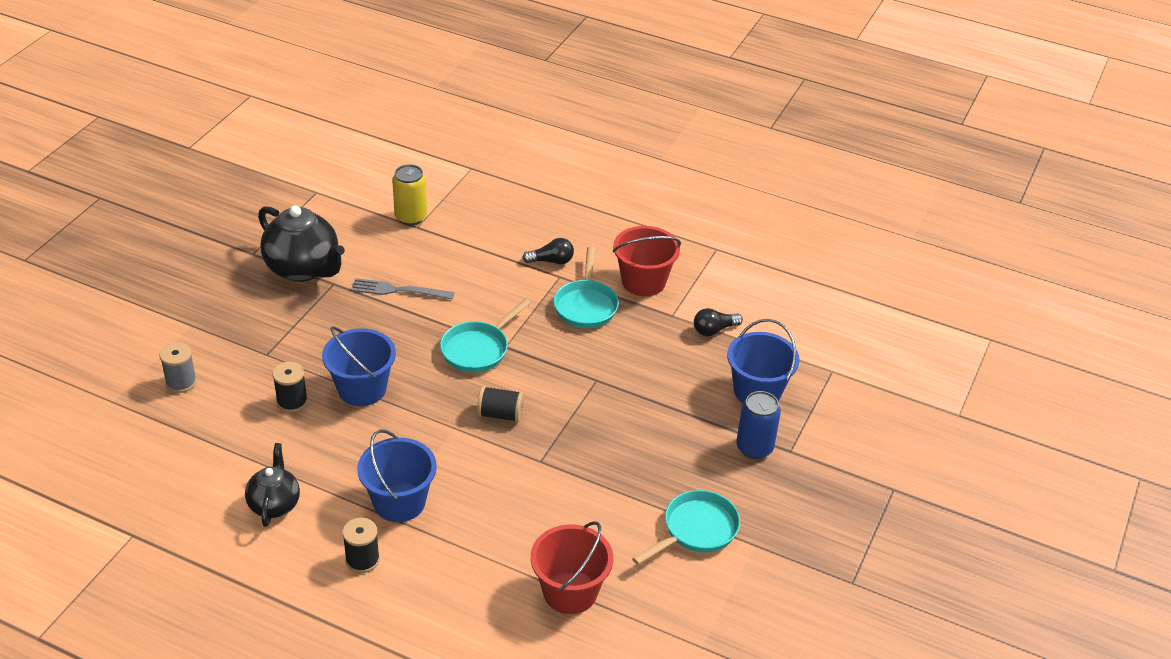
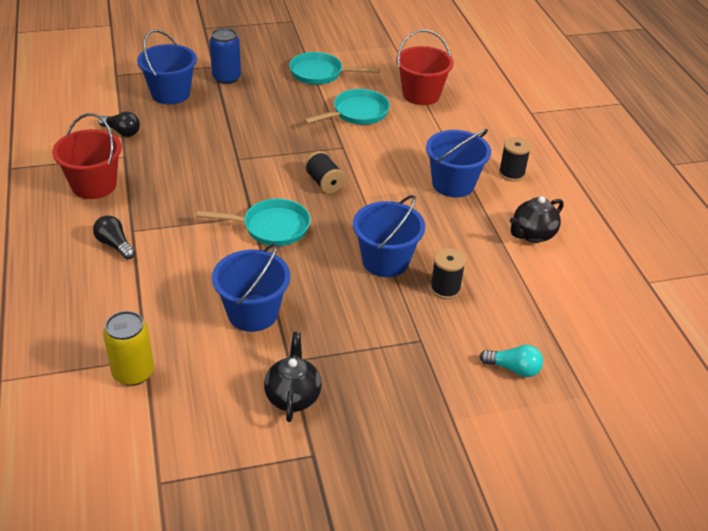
camera: 130 degrees left, 0 degrees up
grey spool [160,342,197,393] -> turquoise light bulb [479,345,543,377]
black teapot [258,206,345,282] -> black teapot [264,332,322,422], size x0.60
grey fork [351,278,455,300] -> blue bucket [212,243,290,332]
turquoise pan [554,247,619,328] -> turquoise pan moved to [304,89,390,125]

